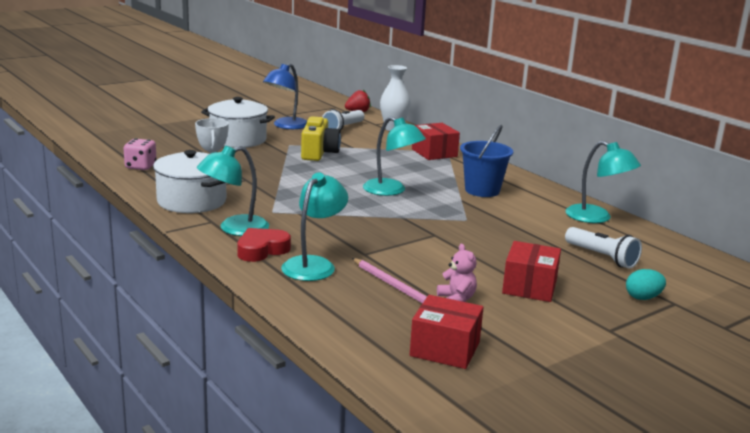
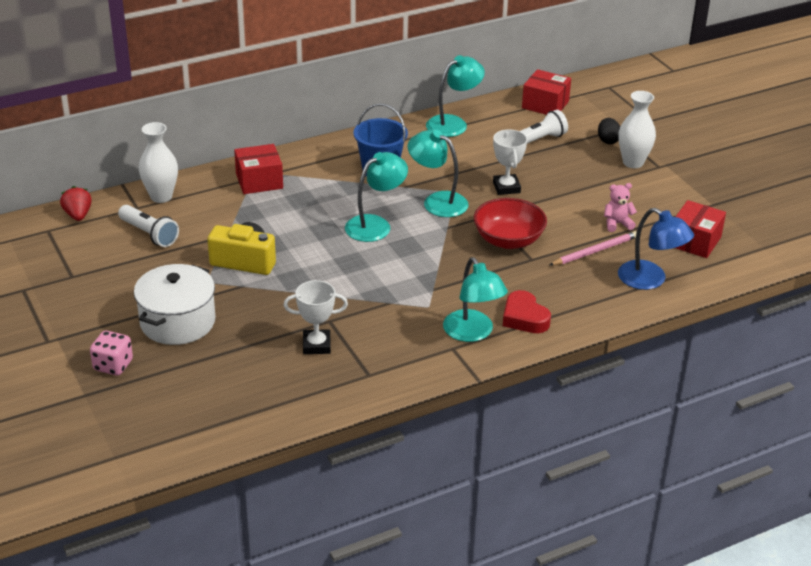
camera: 80 degrees left, 15 degrees up
pink dice [124,138,157,170] -> pink dice moved to [90,331,133,376]
white pot [153,150,226,213] -> none
blue lamp [263,64,307,129] -> blue lamp moved to [618,208,694,290]
turquoise lamp [281,173,348,281] -> turquoise lamp moved to [408,130,469,217]
red box [502,241,561,302] -> red box moved to [522,69,571,115]
turquoise egg [626,269,666,300] -> black egg [598,118,620,144]
none -> red bowl [474,198,547,249]
none -> white trophy [493,129,527,195]
none -> white vase [618,91,656,168]

